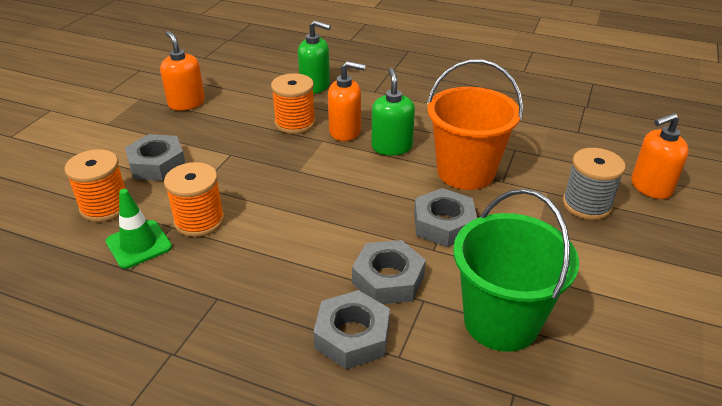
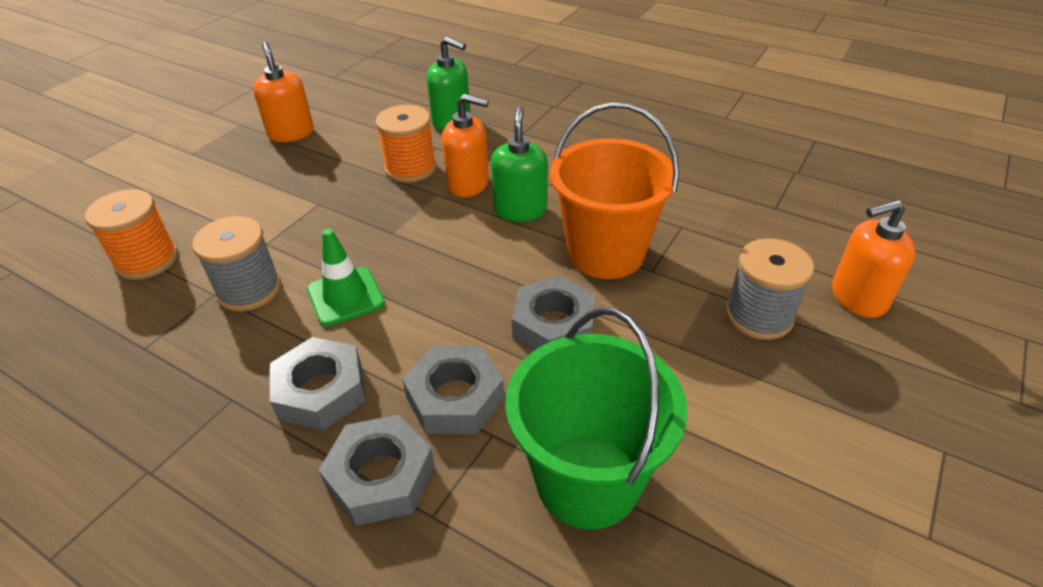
camera: 10 degrees right, 5 degrees up
green traffic cone [105,189,172,269] -> green traffic cone moved to [307,229,385,326]
grey nut [125,134,185,181] -> grey nut moved to [270,337,366,431]
orange spool [164,162,225,237] -> grey spool [192,216,281,311]

